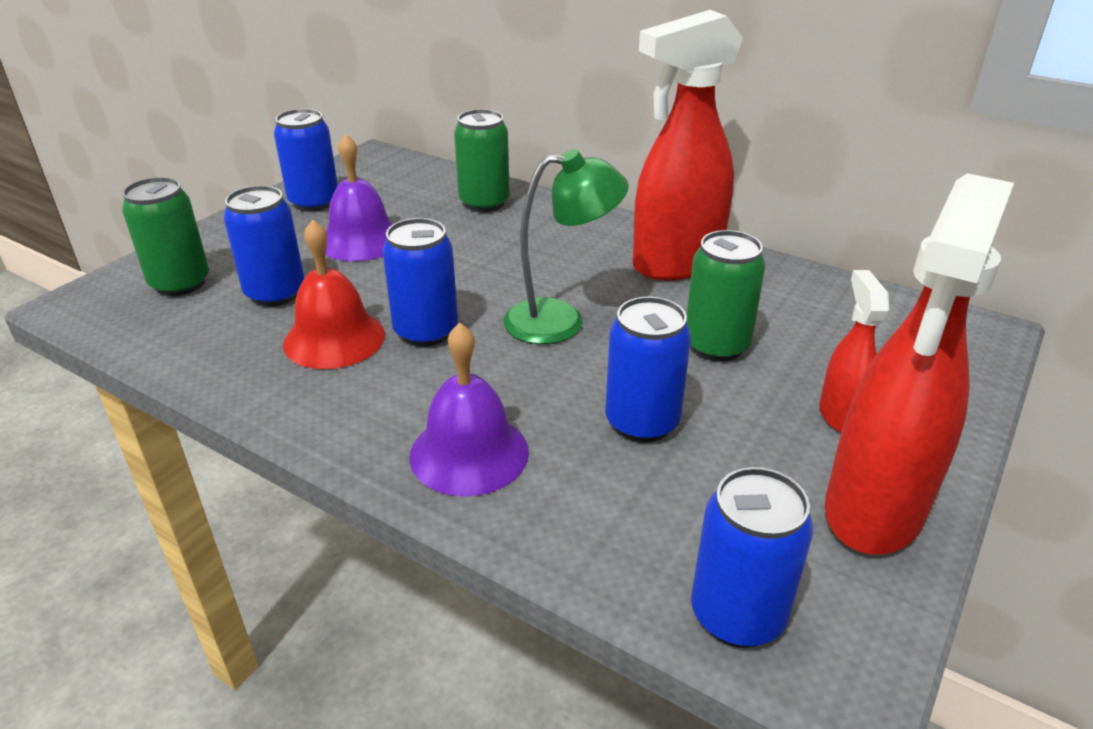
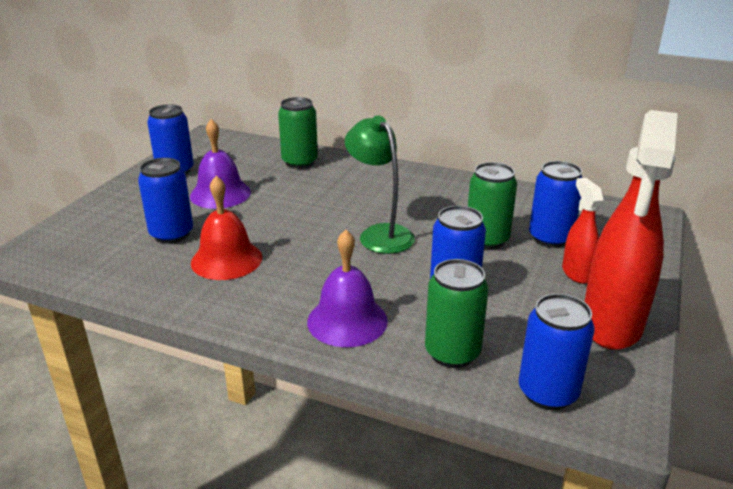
camera: 10 degrees left, 5 degrees down
green can [122,177,209,296] -> green can moved to [425,259,489,368]
blue can [382,218,458,347] -> blue can moved to [529,161,582,248]
green lamp [503,149,629,344] -> green lamp turned 105 degrees counterclockwise [345,115,415,254]
red spray bottle [633,10,743,280] -> none

